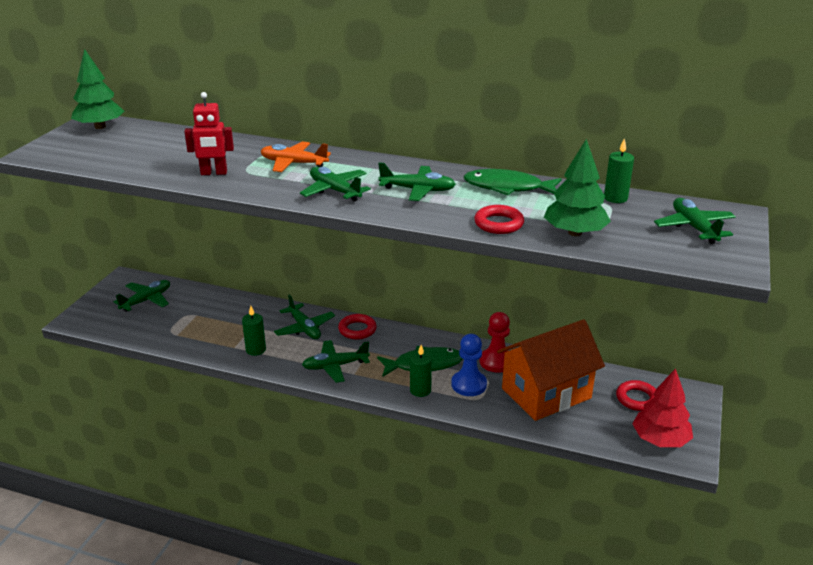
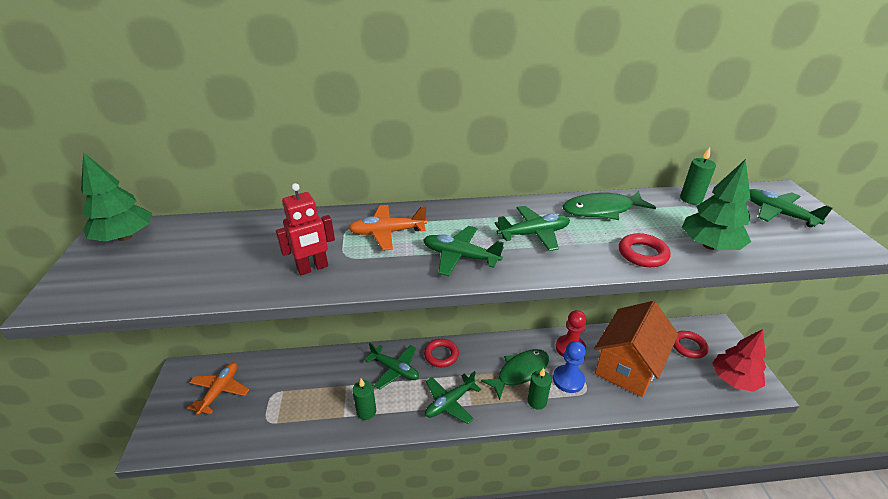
camera: 25 degrees left, 5 degrees up
green plane [113,280,170,312] -> orange plane [187,362,249,415]

